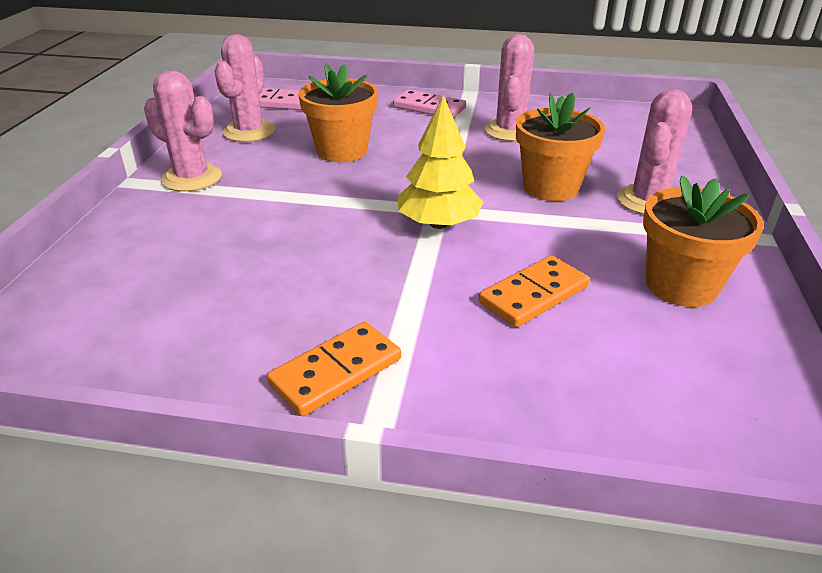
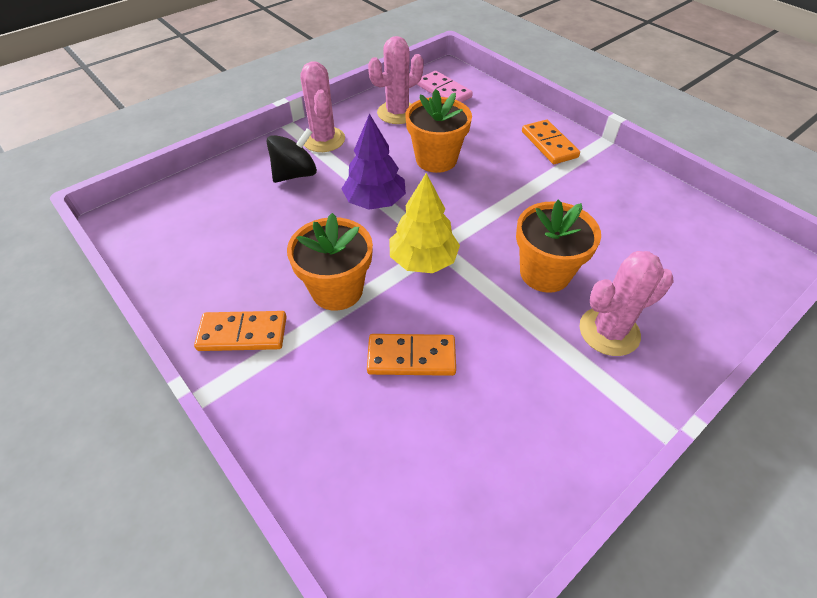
camera: 40 degrees right, 15 degrees up
pink domino [393,90,466,118] -> orange domino [522,120,580,164]
pink cactus [484,34,534,141] -> none
orange flower pot [643,175,764,307] -> orange flower pot moved to [287,213,373,311]
none -> black spinning top [267,128,317,183]
none -> purple tree [342,113,406,210]

